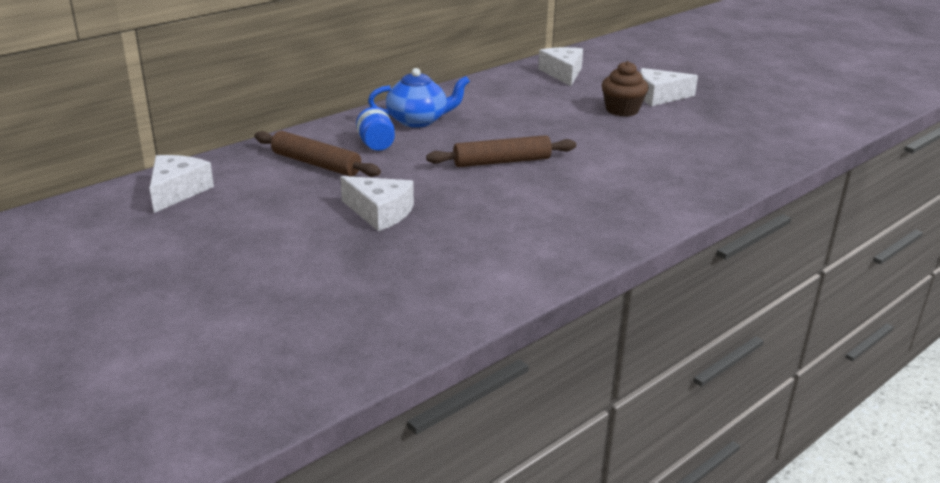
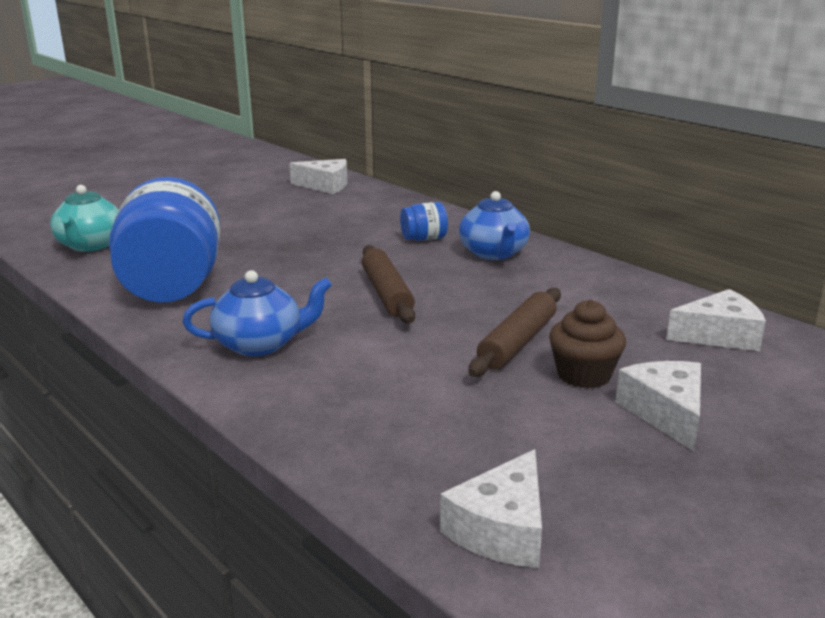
camera: 90 degrees right, 5 degrees down
brown rolling pin [255,131,381,177] -> brown rolling pin moved to [468,288,561,377]
white cheese [340,176,414,231] -> white cheese moved to [440,449,542,568]
none -> turquoise teapot [50,185,119,252]
none -> blue jar [109,177,220,303]
none -> blue teapot [183,270,332,356]

